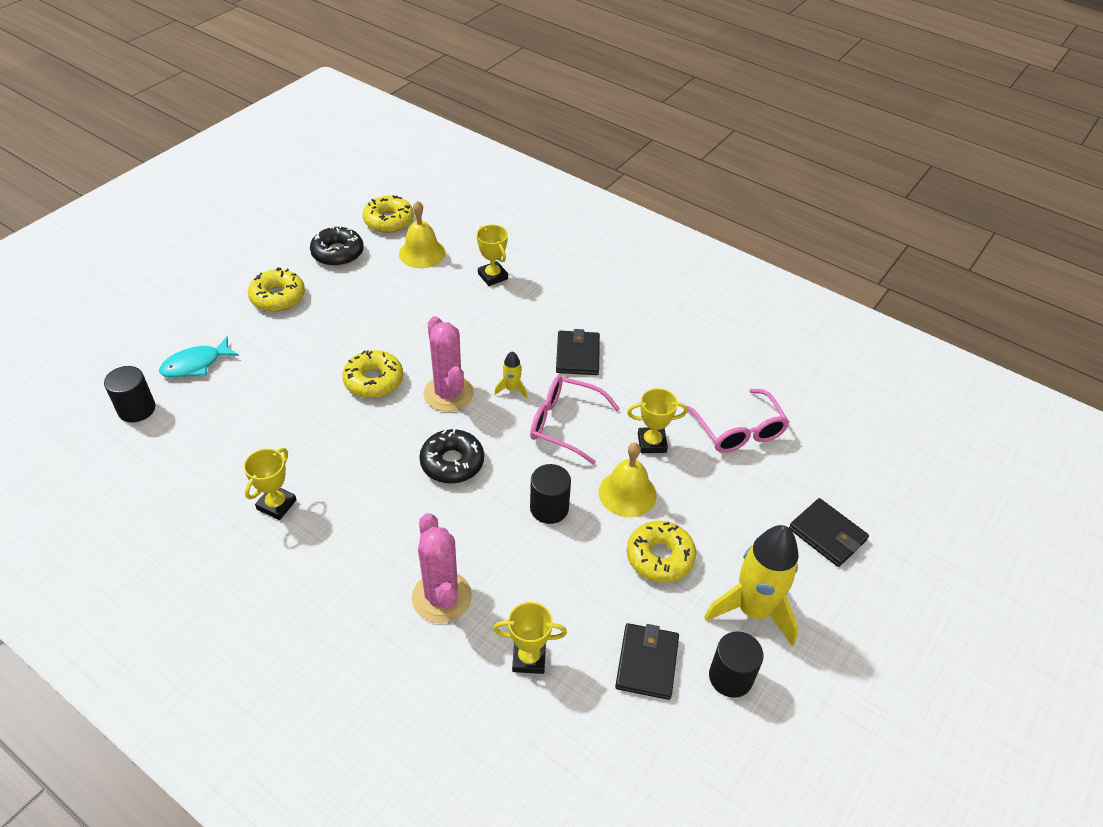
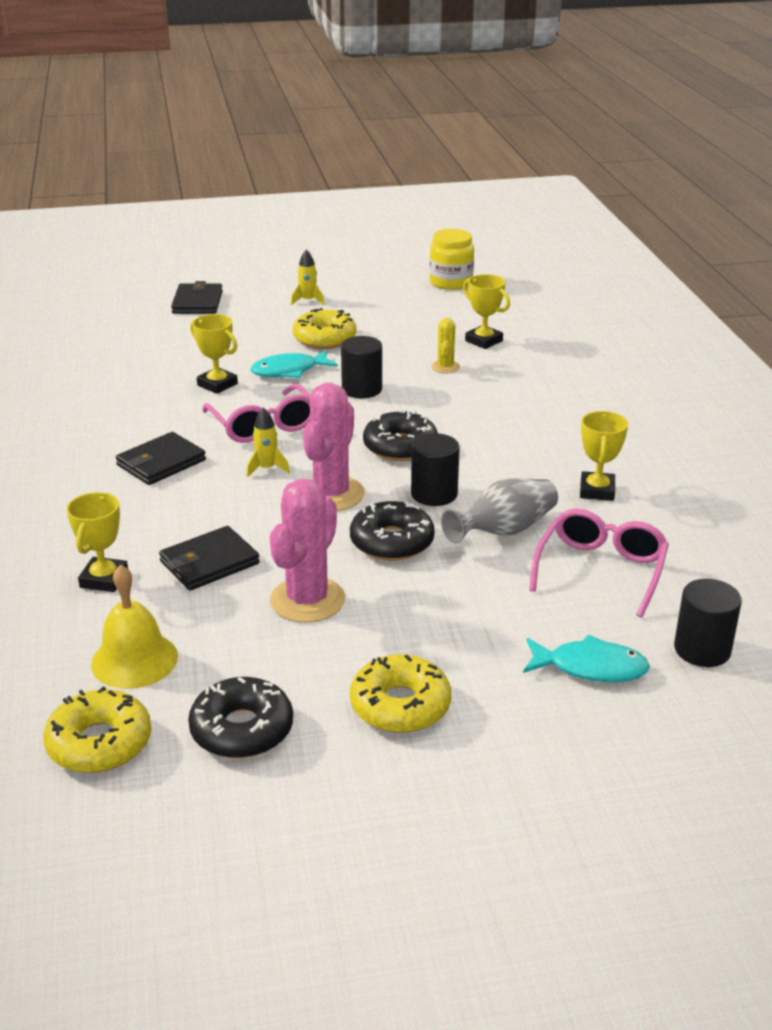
camera: 135 degrees left, 15 degrees down
yellow trophy [244,448,296,520] -> yellow trophy turned 60 degrees counterclockwise [580,411,628,501]
yellow donut [342,350,403,398] -> black donut [350,501,435,561]
pink cactus [412,513,472,623] -> pink cactus moved to [270,479,345,623]
yellow bell [599,443,657,517] -> turquoise fish [251,350,338,378]
black wallet [615,623,679,700] -> black wallet moved to [159,526,260,590]
pink glasses [687,389,789,453] -> pink glasses moved to [529,509,669,618]
yellow rocket [704,525,799,647] -> yellow rocket [291,249,325,305], size x0.44
black cylinder [709,631,764,698] -> black cylinder moved to [411,433,460,506]
none -> yellow jar [430,229,474,290]
none -> yellow cactus [431,318,460,373]
none -> grey vase [441,479,558,544]

